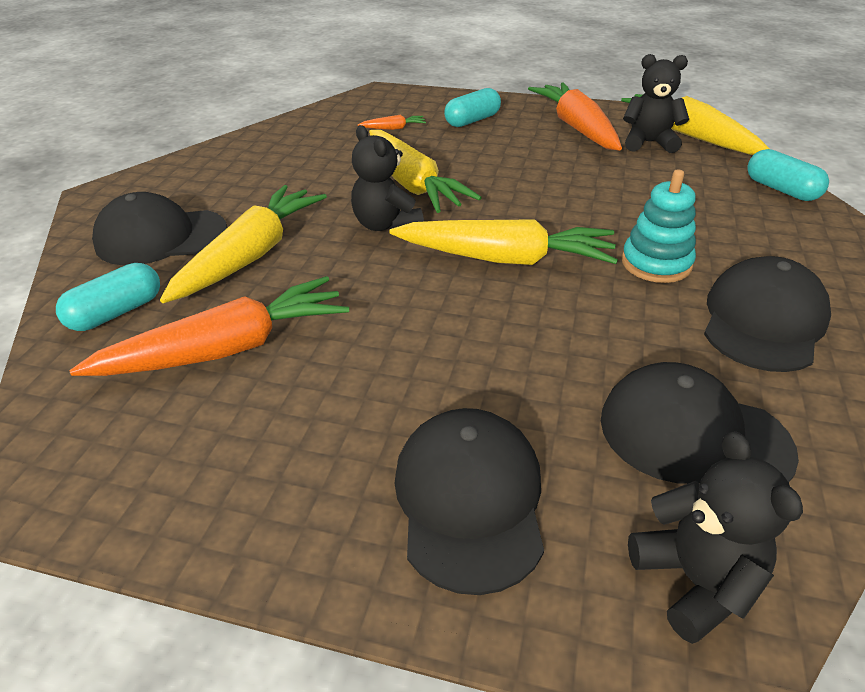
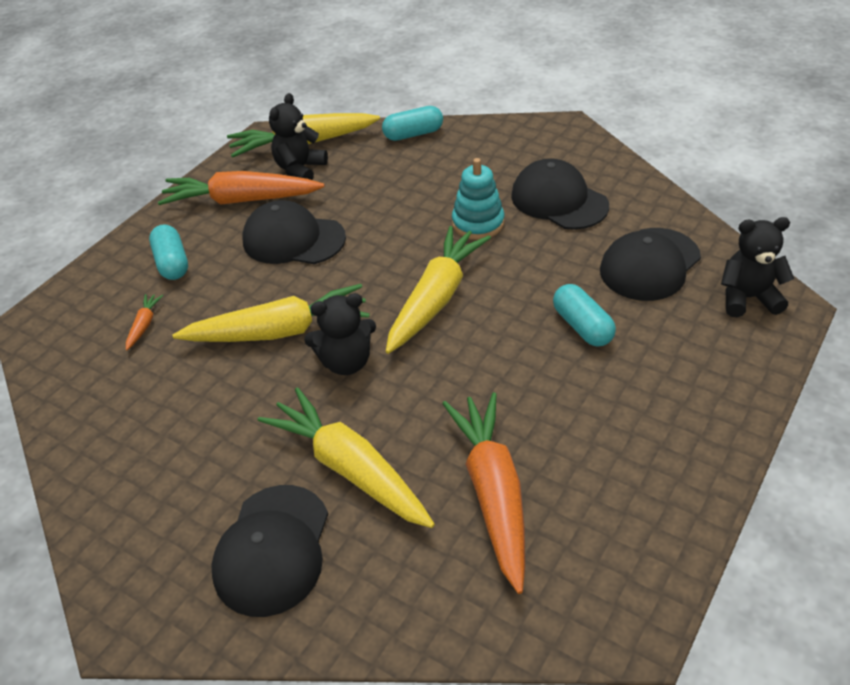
camera: 70 degrees left, 5 degrees up
turquoise capsule [56,263,160,331] -> turquoise capsule moved to [553,284,616,346]
black cap [395,408,544,595] -> black cap moved to [242,200,346,264]

